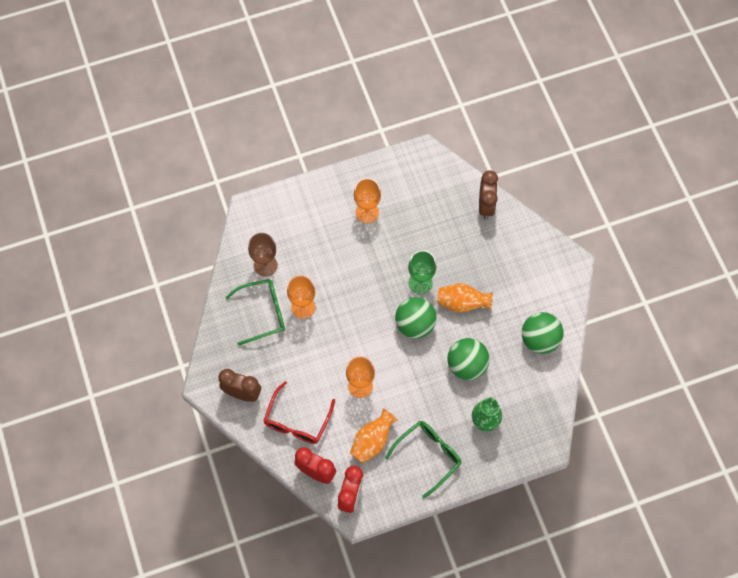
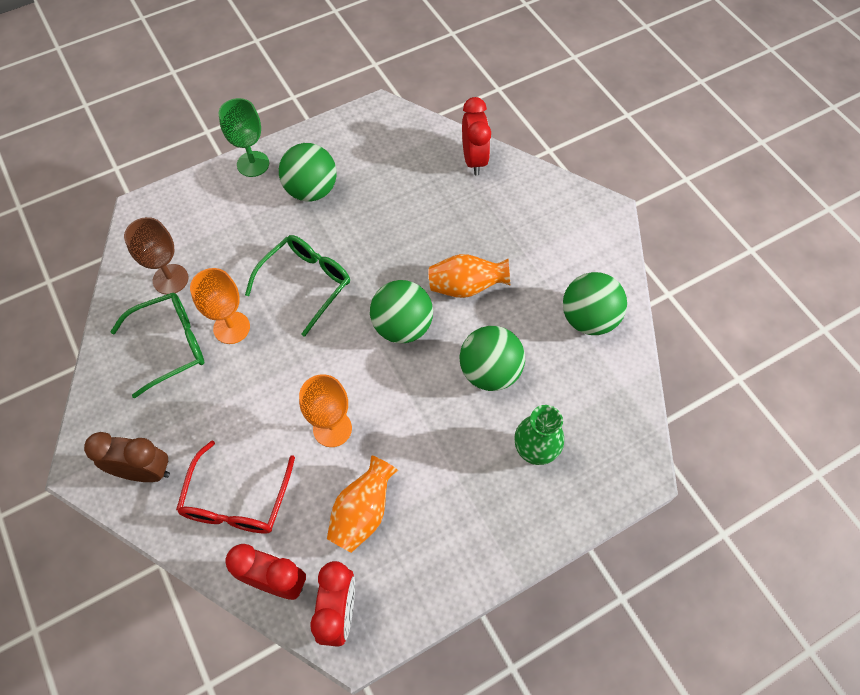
camera: 10 degrees left, 5 degrees down
orange goblet [354,178,381,223] -> green ball [279,143,337,201]
green glasses [385,421,461,498] -> green glasses moved to [245,235,350,337]
green goblet [408,250,436,294] -> green goblet moved to [219,98,269,177]
brown clock [479,170,498,220] -> red clock [462,97,491,176]

